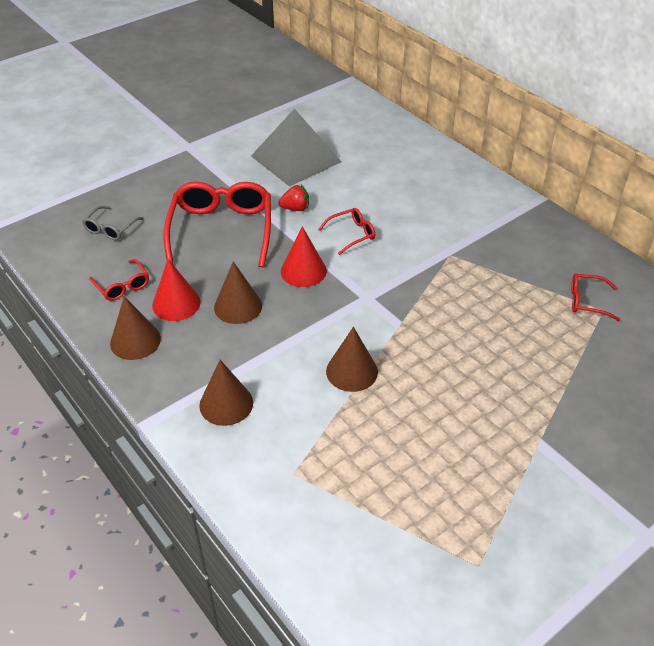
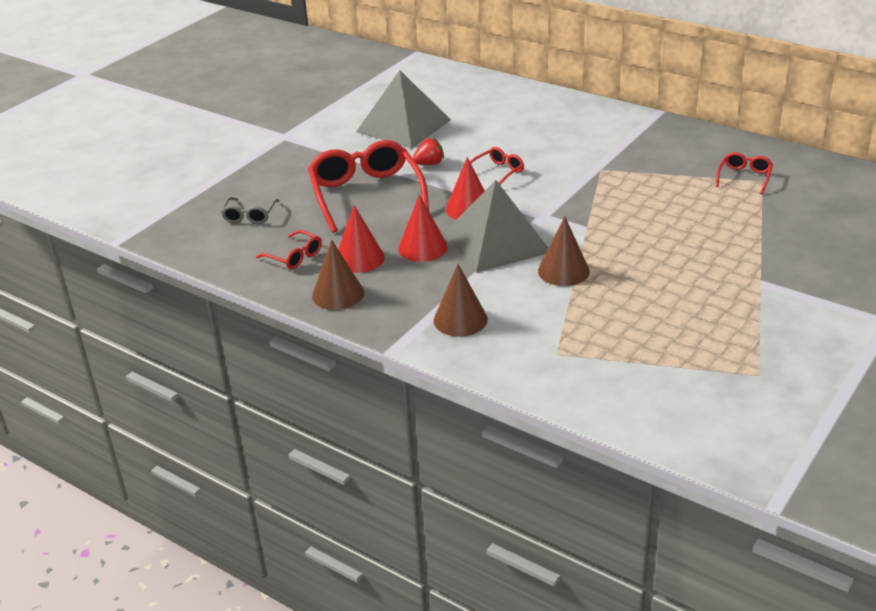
camera: 15 degrees left, 10 degrees down
brown cone [214,262,262,324] -> red cone [398,194,448,262]
red glasses [571,273,620,321] -> red glasses turned 120 degrees clockwise [716,152,773,194]
none -> grey pyramid [445,180,548,273]

